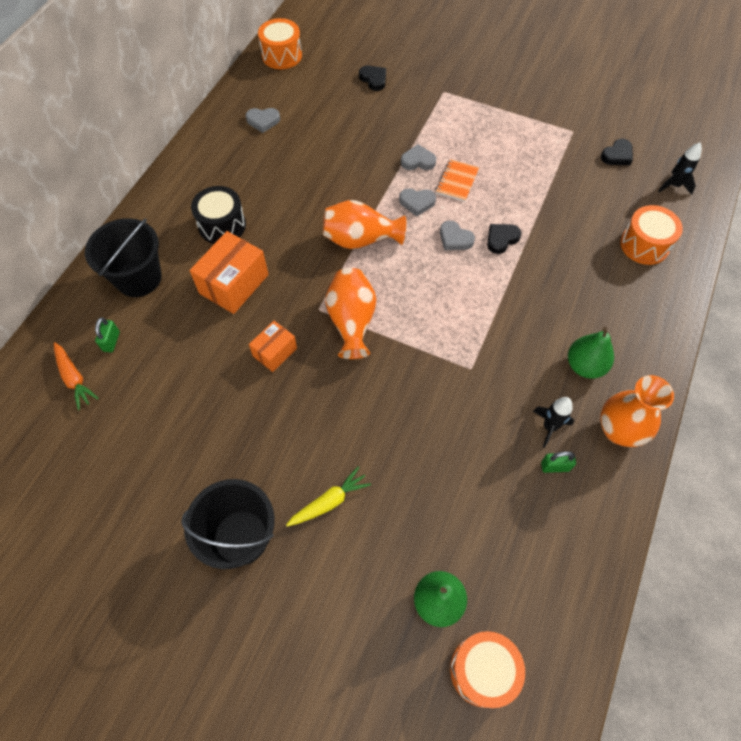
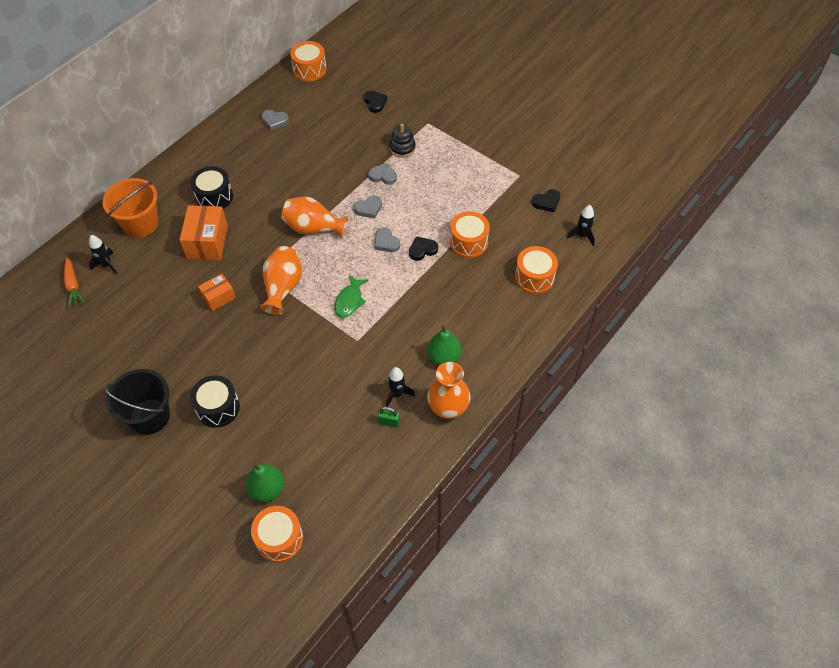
camera: 15 degrees right, 5 degrees down
black bucket [85,218,162,297] -> orange bucket [103,178,158,238]
green padlock [95,317,120,352] -> black rocket [89,235,118,274]
orange box [190,231,269,314] -> orange box turned 45 degrees counterclockwise [180,205,228,260]
yellow carrot [286,466,371,527] -> black drum [190,375,240,428]
grey heart [399,188,436,217] -> grey heart turned 45 degrees counterclockwise [353,195,382,219]
orange notebook [436,159,479,202] -> none
none -> green fish [335,275,368,318]
none -> black stacking toy [389,124,416,157]
none -> orange drum [450,211,490,258]

